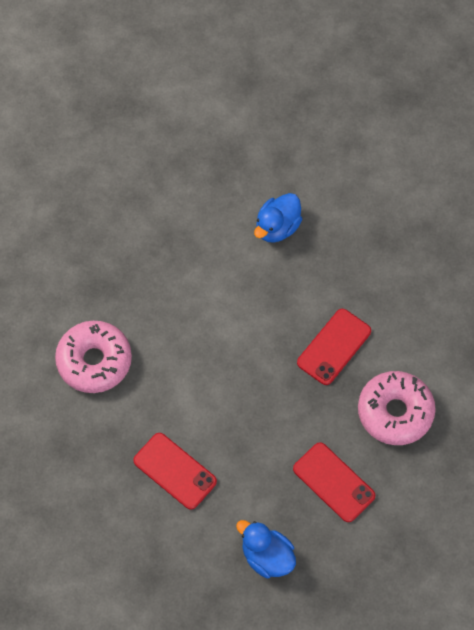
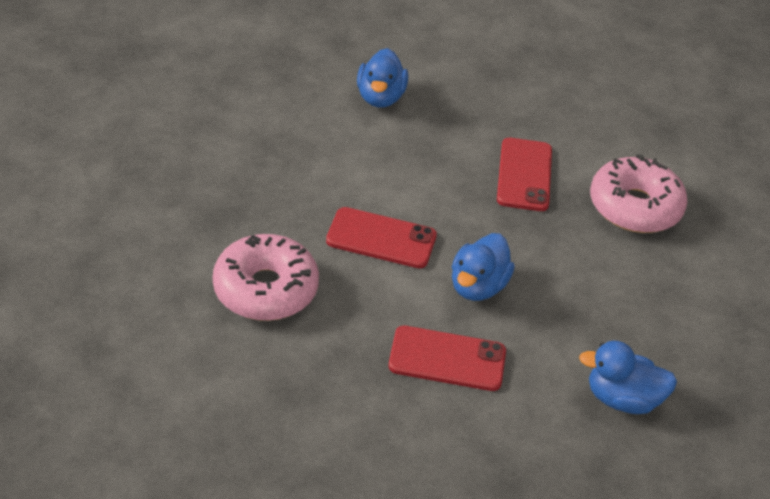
camera: 35 degrees left, 20 degrees down
red phone [293,442,375,522] -> red phone moved to [326,207,437,268]
none -> blue duck [452,233,515,301]

